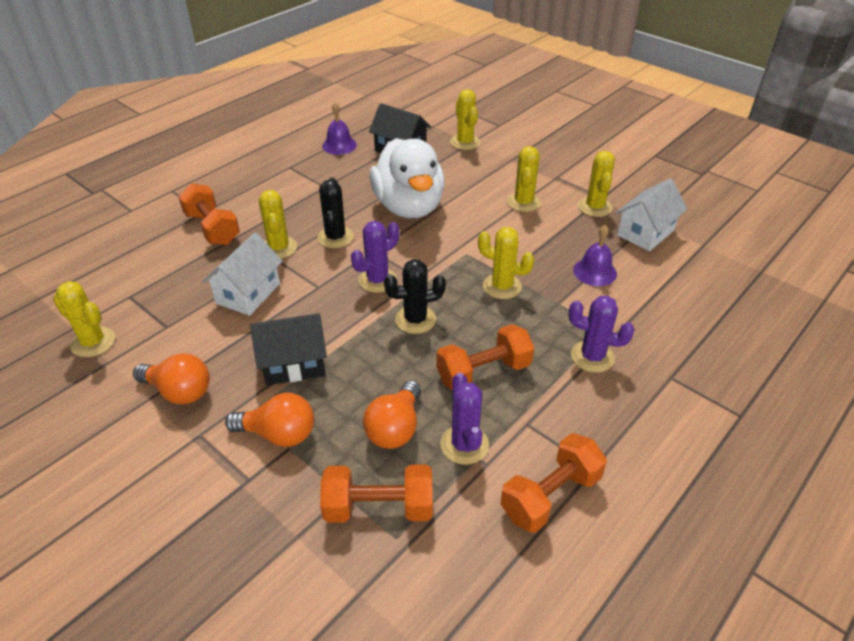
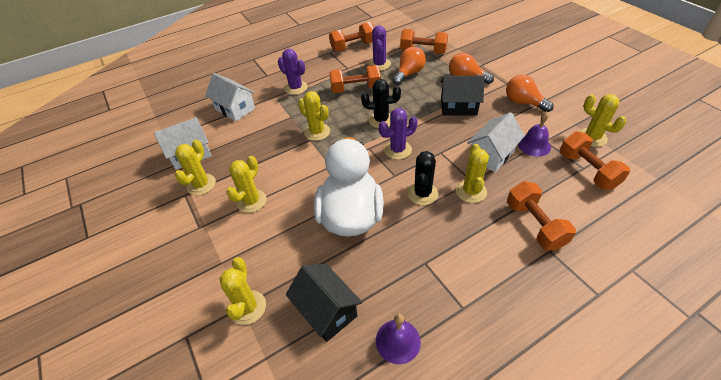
camera: 160 degrees left, 5 degrees up
purple bell [573,225,617,286] -> purple bell moved to [518,111,551,157]
none -> white house [205,73,255,122]
none -> orange dumbbell [560,131,630,190]

